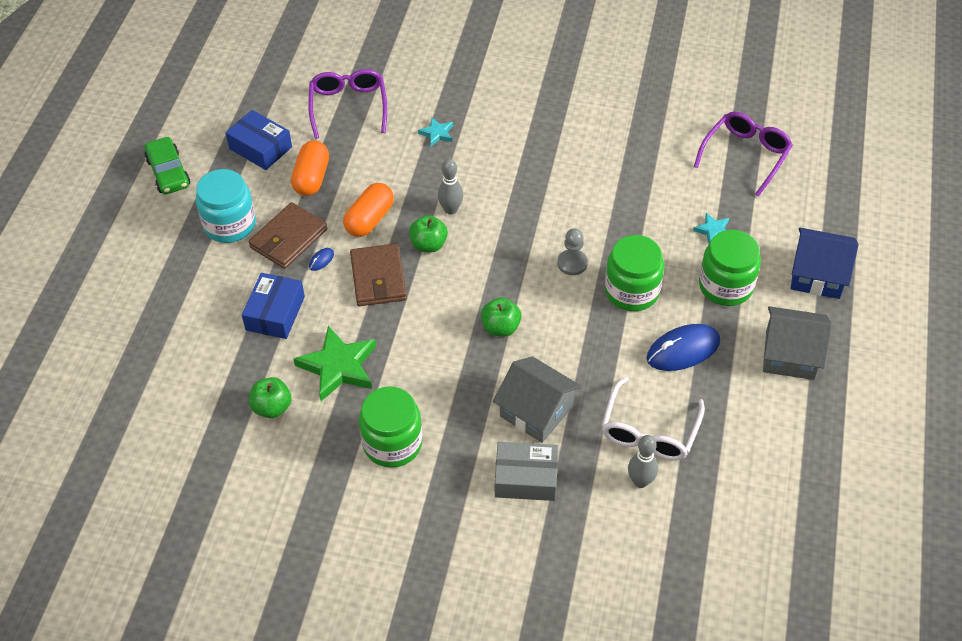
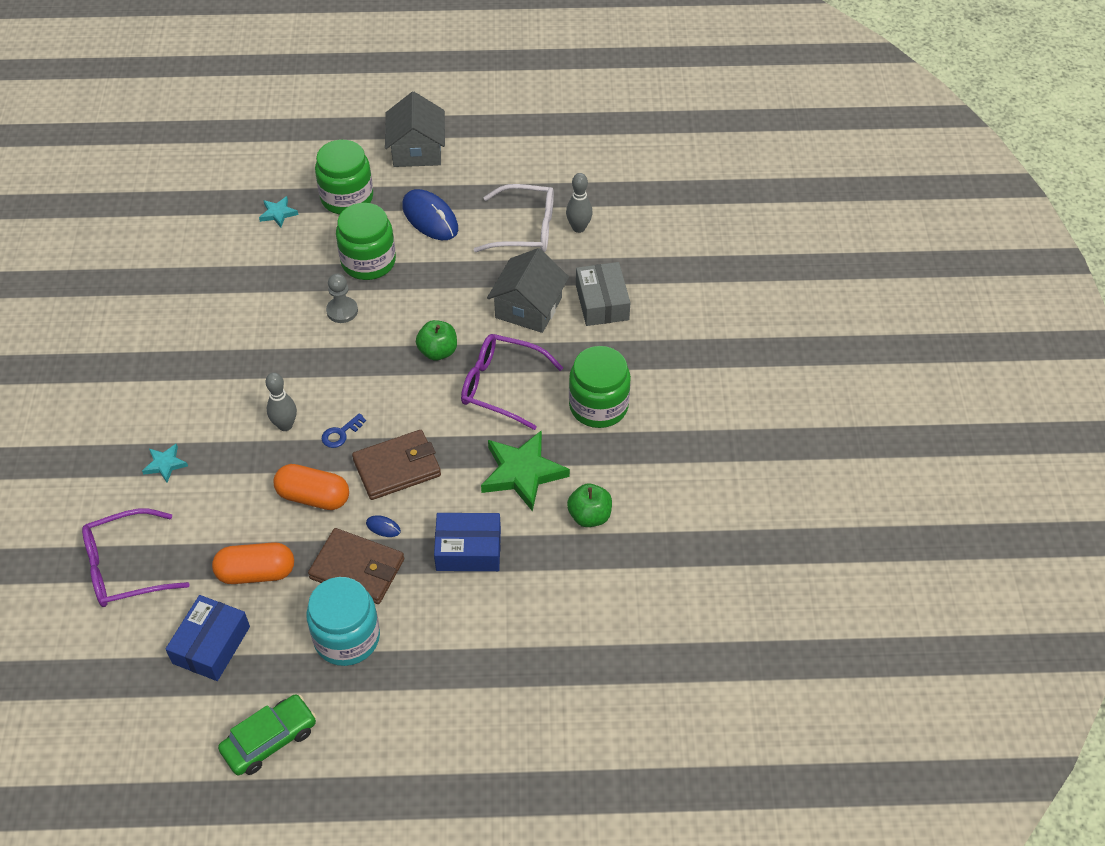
camera: 105 degrees left, 0 degrees up
green apple [409,215,448,252] -> blue key [322,413,366,448]
purple glasses [694,111,793,196] -> purple glasses moved to [461,334,563,430]
blue house [790,228,859,299] -> none

